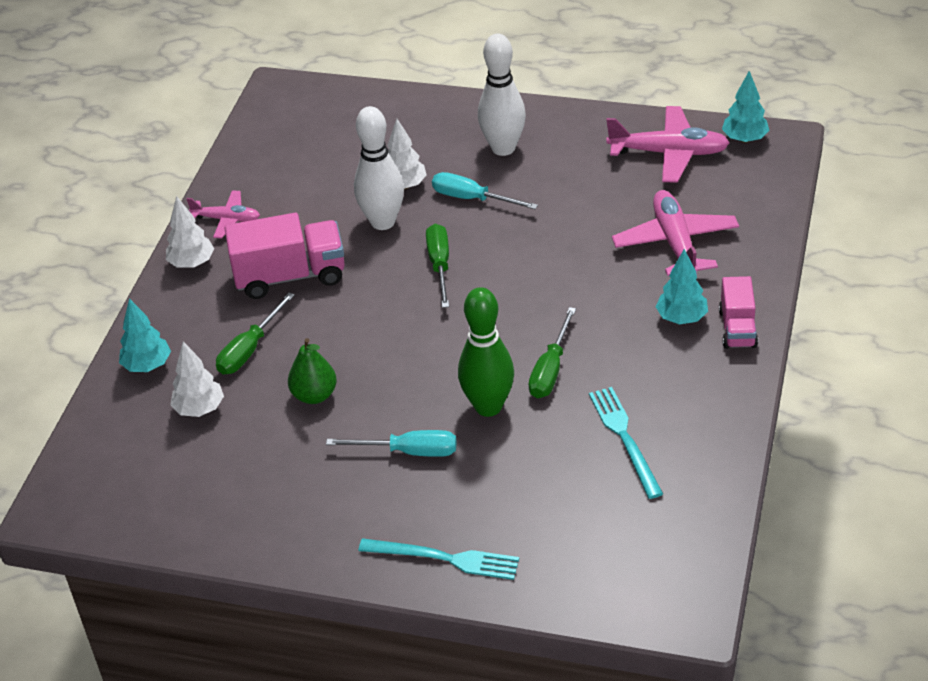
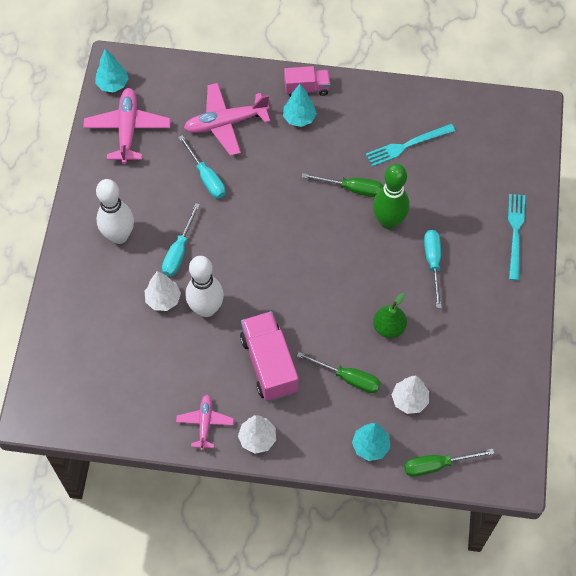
camera: 100 degrees left, 20 degrees up
green screwdriver [426,224,449,308] -> green screwdriver moved to [404,449,494,477]
none -> turquoise screwdriver [178,135,225,199]

